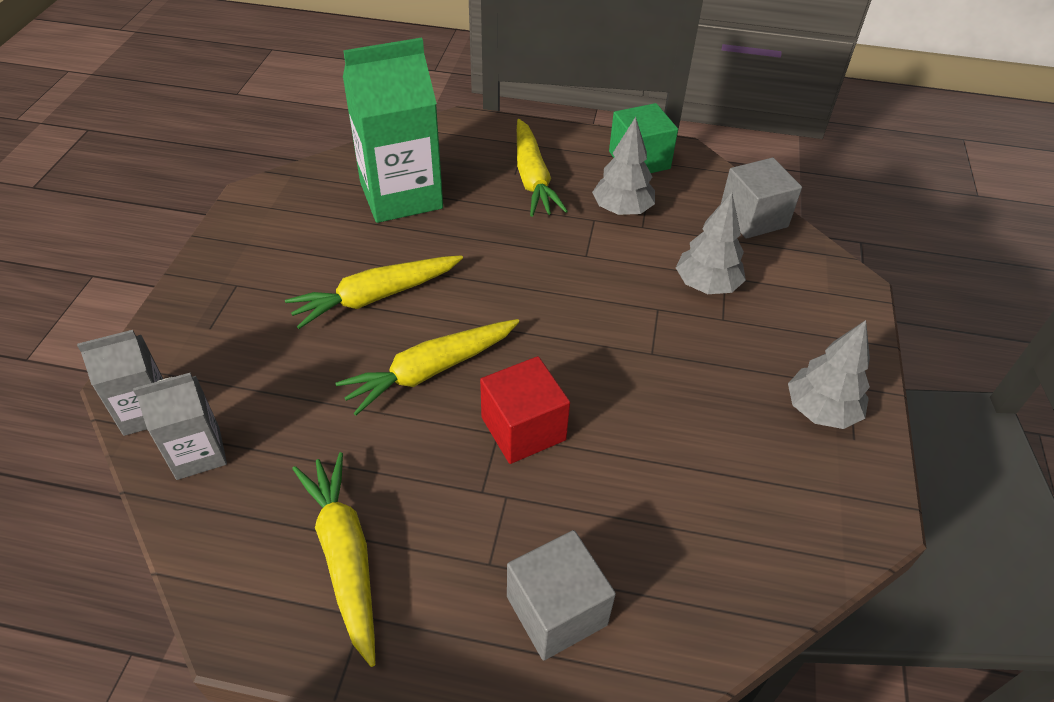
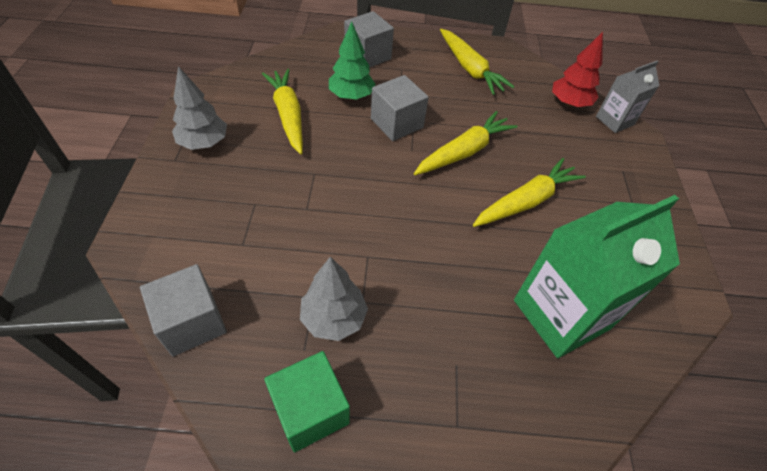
camera: 170 degrees right, 5 degrees up
grey carton [133,373,227,480] -> red tree [552,32,603,107]
red cube [480,356,570,464] -> grey cube [371,75,429,141]
yellow carrot [517,119,568,217] -> yellow carrot moved to [262,69,303,154]
grey tree [676,192,746,294] -> none
none -> green tree [329,21,376,100]

